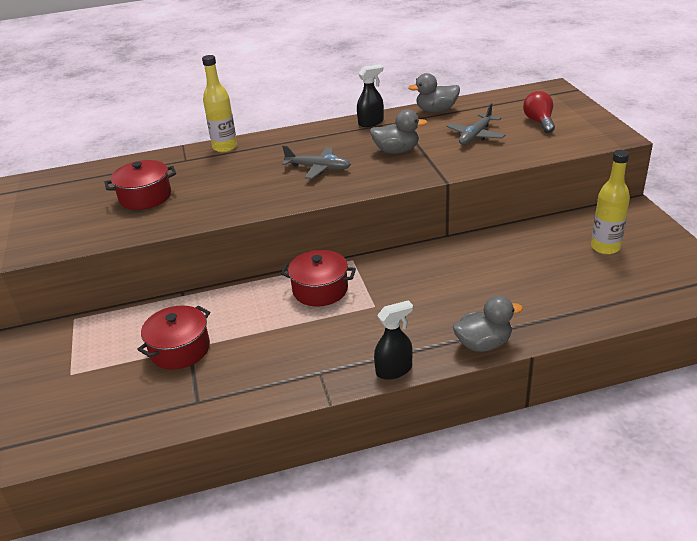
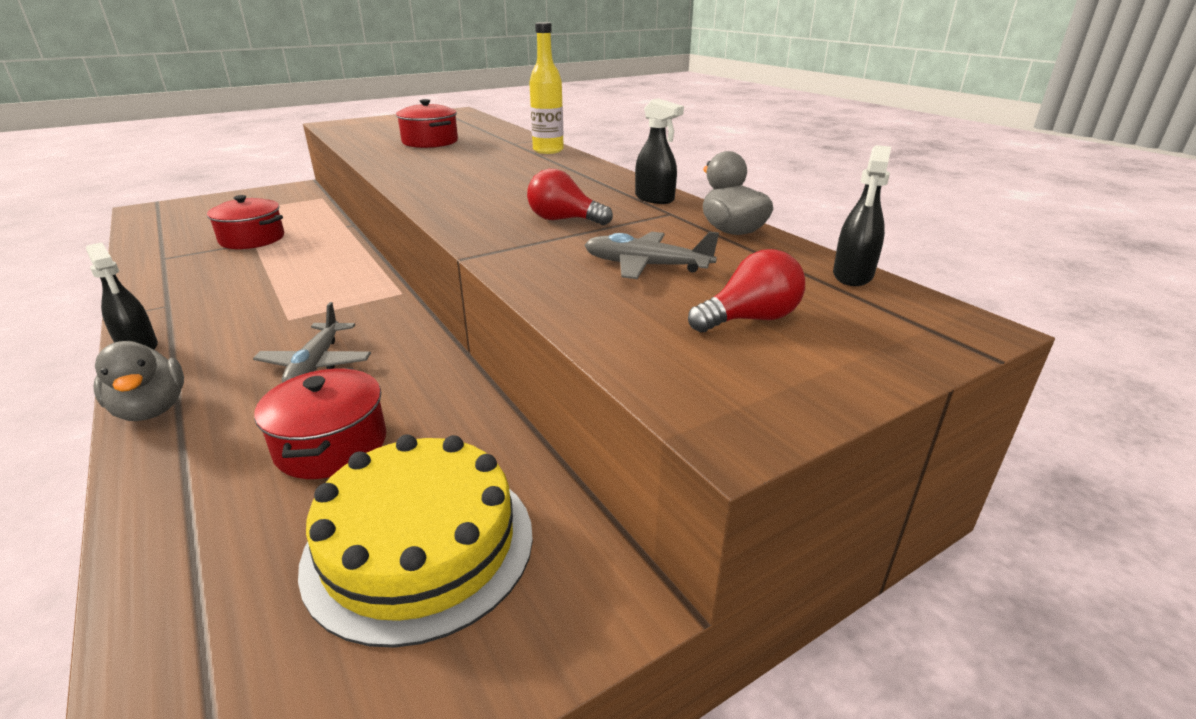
camera: 70 degrees right, 5 degrees down
red pot [281,250,356,306] -> red pot moved to [254,368,386,479]
grey plane [282,145,351,179] -> grey plane moved to [253,302,371,383]
grey duck [370,109,428,154] -> red light bulb [527,169,613,225]
yellow bottle [591,150,630,254] -> yellow cake [298,434,533,648]
none -> black spray bottle [833,145,891,286]

